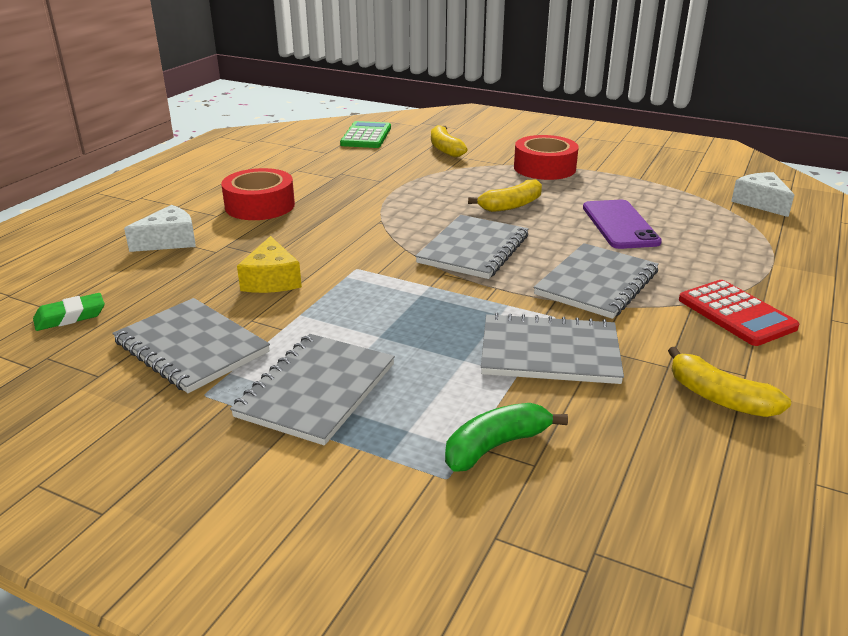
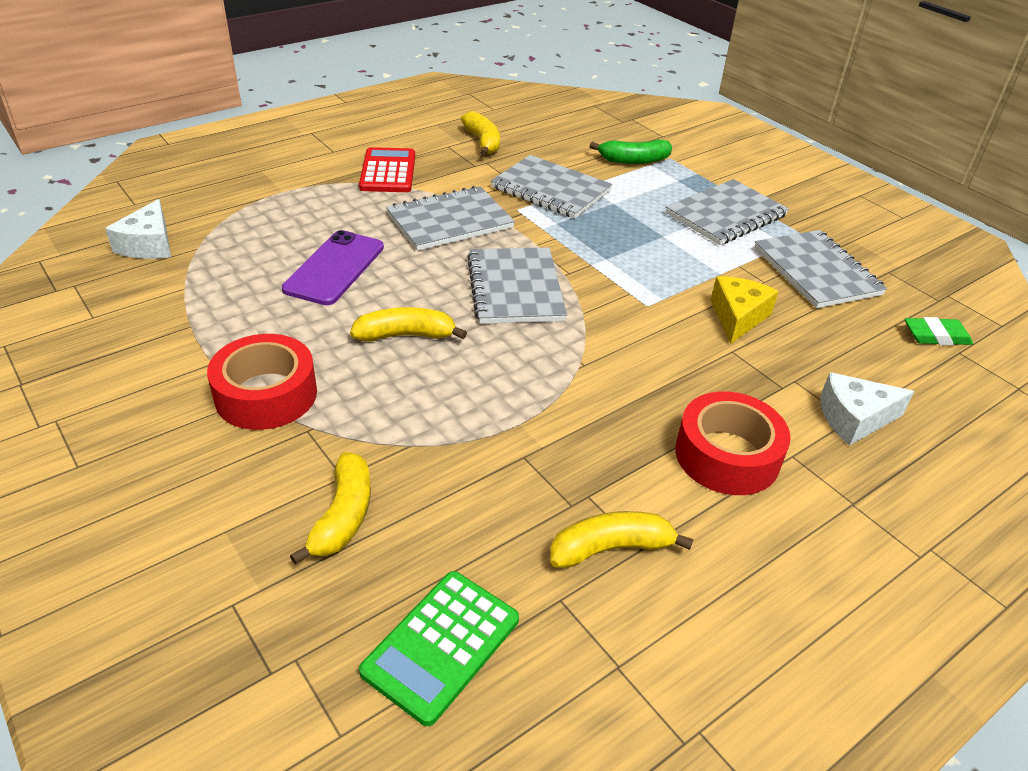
camera: 155 degrees left, 10 degrees up
grey notebook [415,215,529,279] -> grey notebook turned 60 degrees counterclockwise [467,247,567,324]
none -> yellow banana [550,511,693,568]

